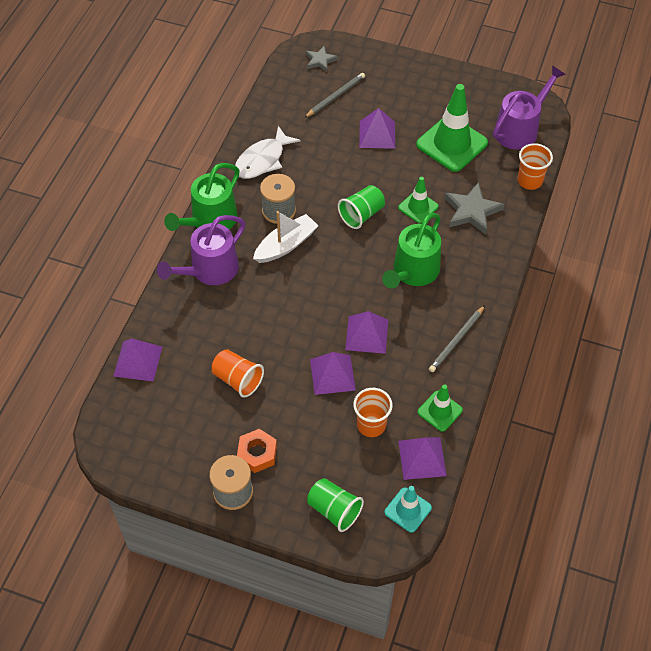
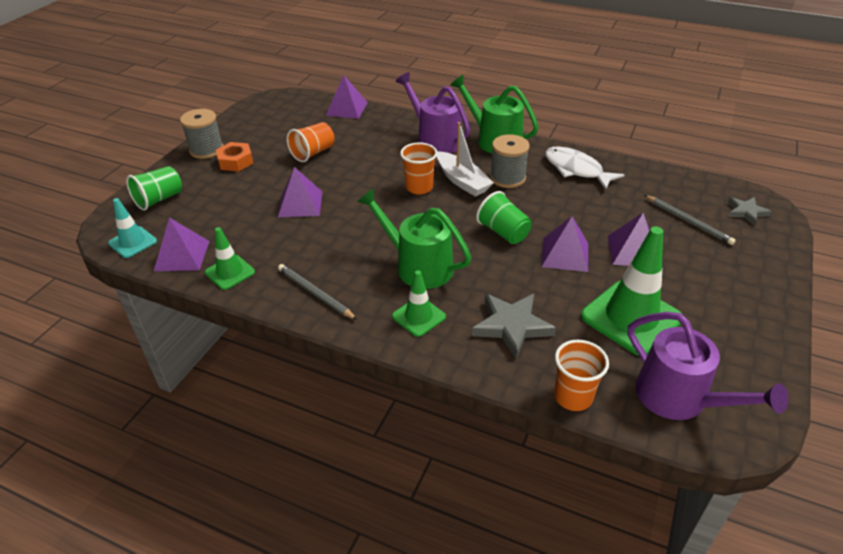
camera: 95 degrees right, 15 degrees down
purple pyramid [345,311,388,354] -> purple pyramid moved to [541,216,588,272]
orange cup [353,388,393,437] -> orange cup moved to [400,142,437,194]
green traffic cone [398,177,439,223] -> green traffic cone moved to [392,270,446,337]

